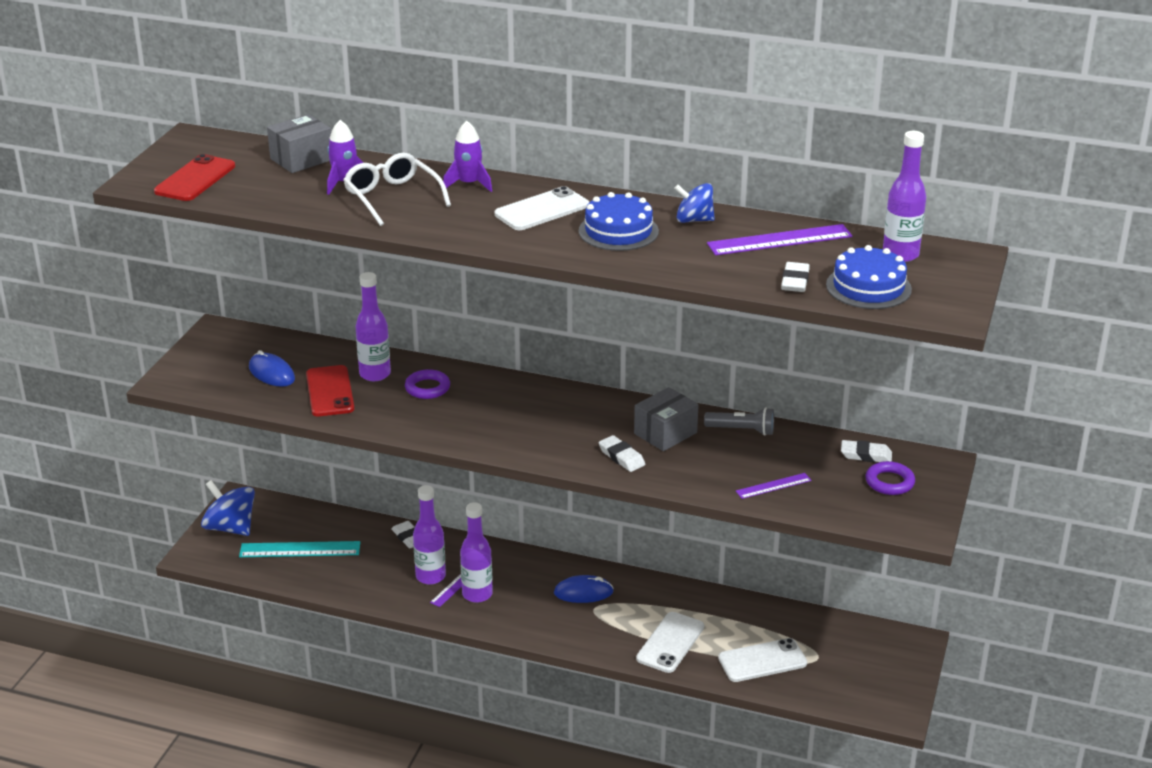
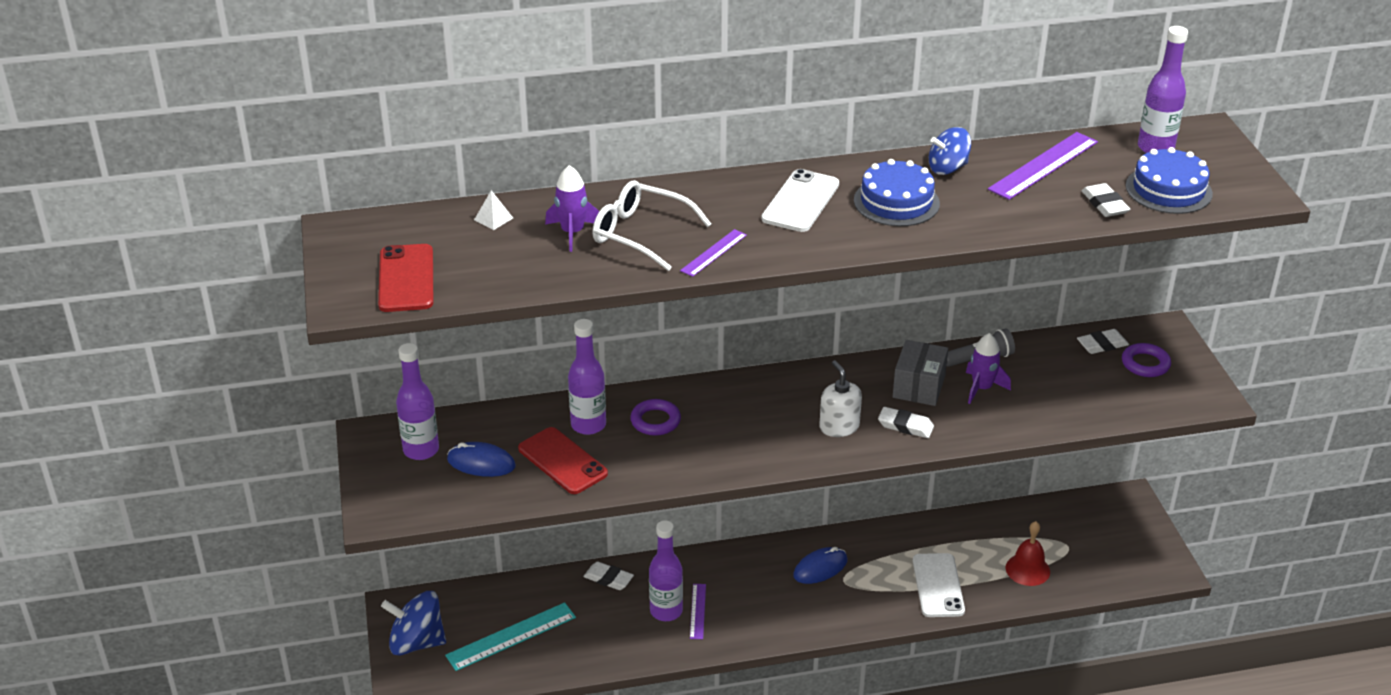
camera: 30 degrees left, 5 degrees up
grey box [267,114,331,173] -> white pyramid [474,190,513,230]
purple rocket [443,121,492,192] -> purple rocket moved to [966,333,1011,404]
purple bottle [460,502,493,603] -> purple bottle moved to [396,343,439,460]
white phone [718,638,807,682] -> red bell [1005,521,1050,586]
purple ruler [736,473,812,499] -> purple ruler moved to [680,229,747,277]
none -> white soap dispenser [819,360,862,437]

